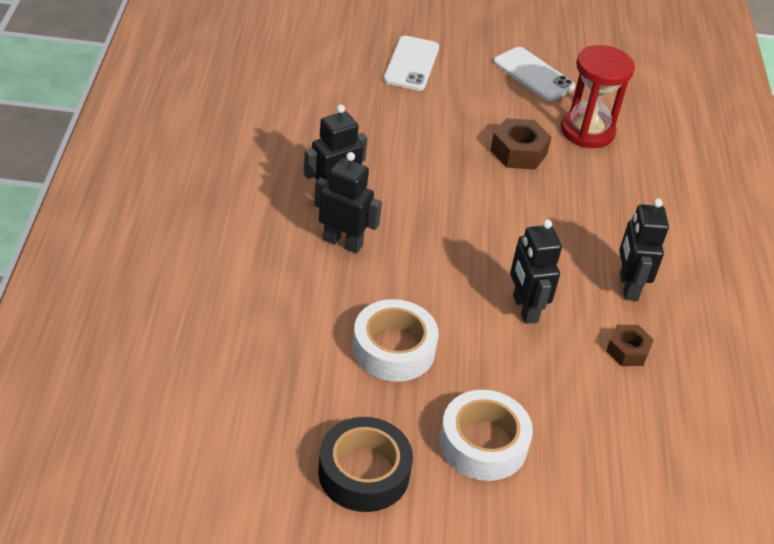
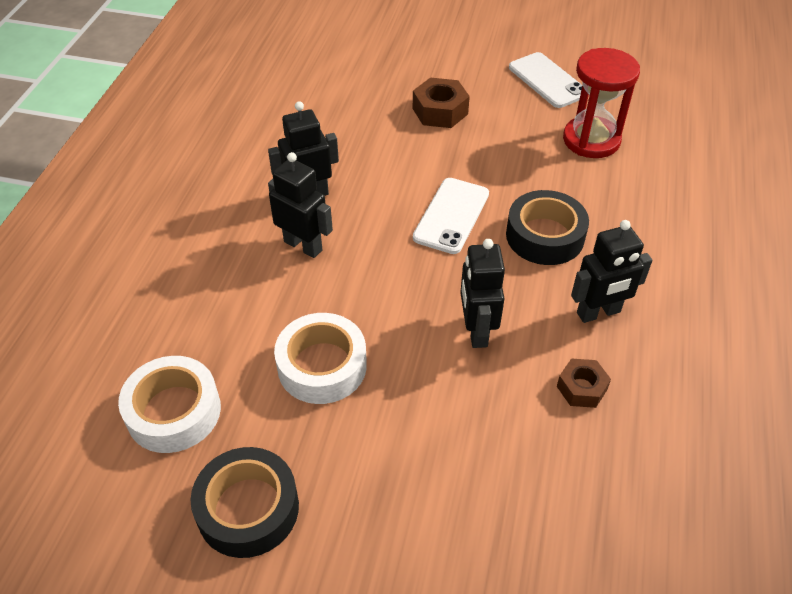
camera: 15 degrees right, 5 degrees up
white phone [383,36,439,91] -> white phone moved to [413,178,489,254]
white tape [439,390,533,481] -> white tape moved to [118,356,221,453]
brown nut [490,118,551,170] -> brown nut moved to [413,78,470,128]
black robot [619,198,669,301] -> black robot turned 120 degrees counterclockwise [571,220,653,323]
none -> black tape [506,190,589,265]

